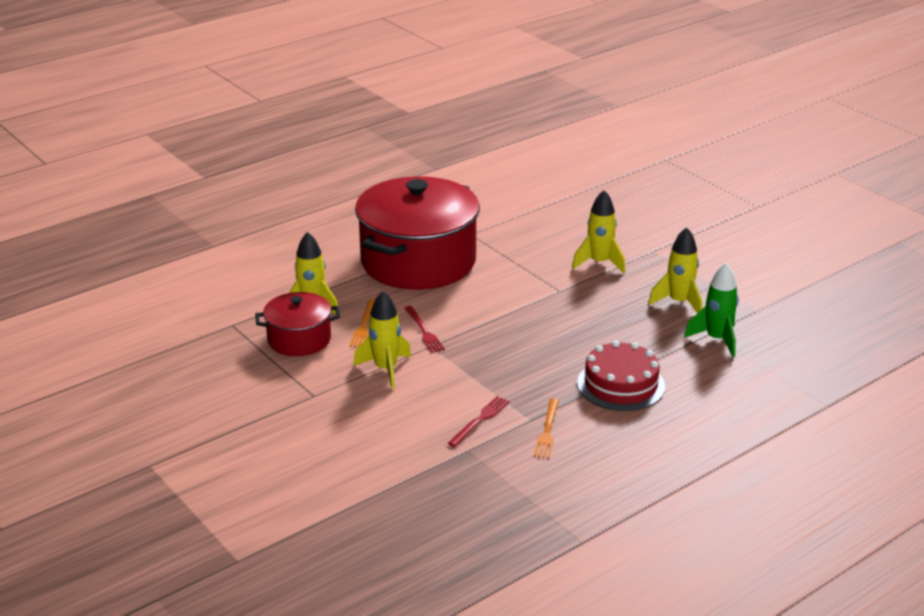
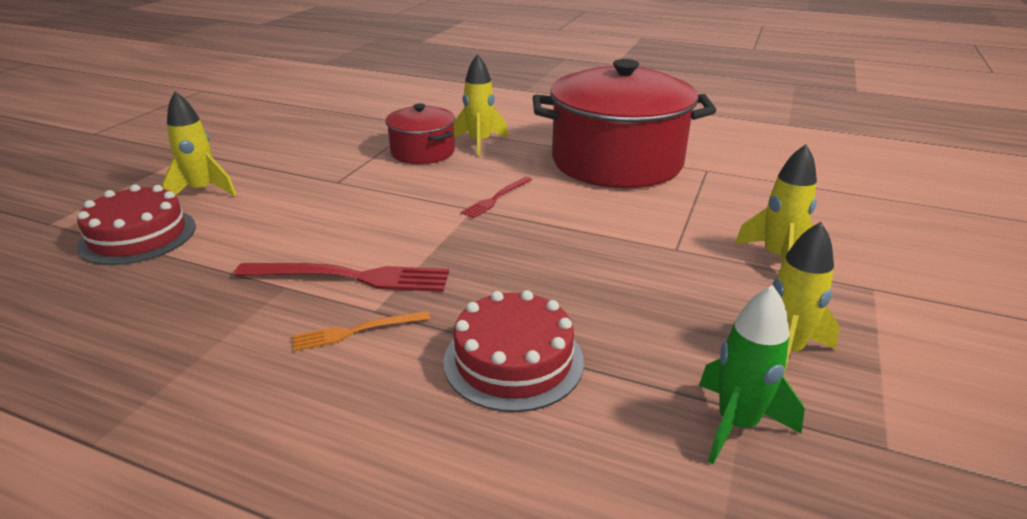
camera: 60 degrees right, 0 degrees up
orange fork [350,299,375,347] -> none
yellow rocket [353,291,411,389] -> yellow rocket moved to [162,92,236,197]
red fork [448,396,510,447] -> red fork [234,263,449,292], size x1.76
none -> red cake [77,184,196,265]

